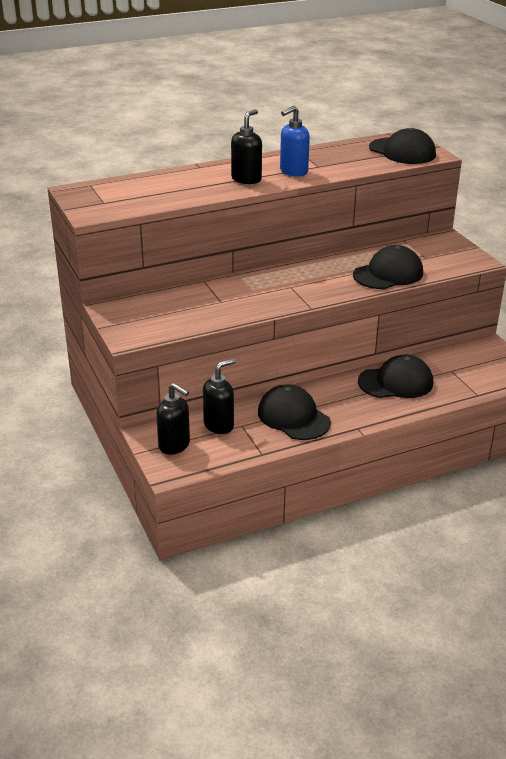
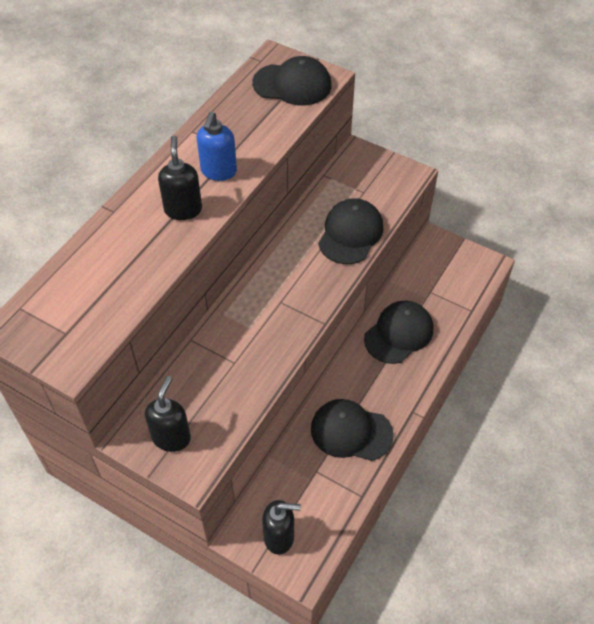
camera: 35 degrees left, 20 degrees up
black soap dispenser [203,358,235,434] -> black soap dispenser moved to [145,376,191,452]

